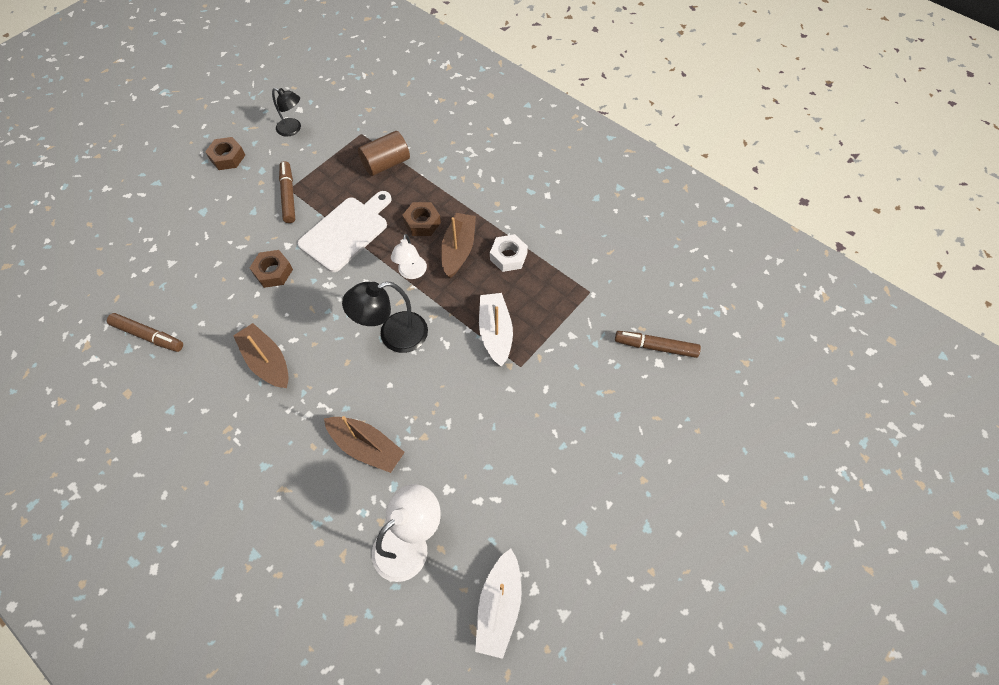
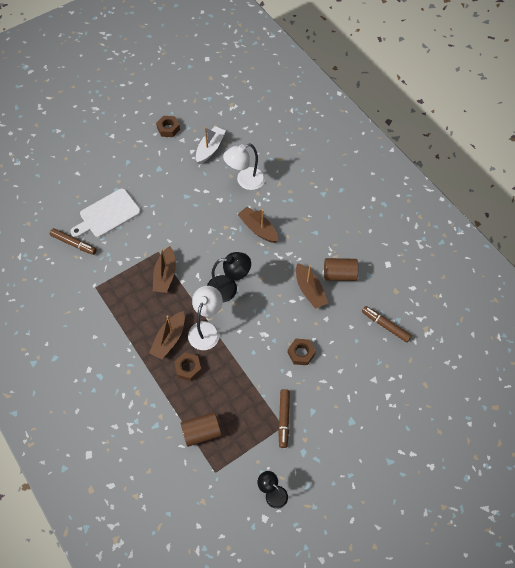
camera: 165 degrees left, 0 degrees up
brown nut [205,137,245,170] -> brown nut moved to [156,116,180,137]
white cutting board [297,191,392,272] -> white cutting board moved to [70,189,141,238]
white lamp [391,234,427,279] -> white lamp [188,286,223,350], size x1.57
white boat [479,293,513,367] -> brown boat [153,246,176,293]
white nut [490,234,528,272] -> none
none -> brown cylinder [324,258,358,281]

